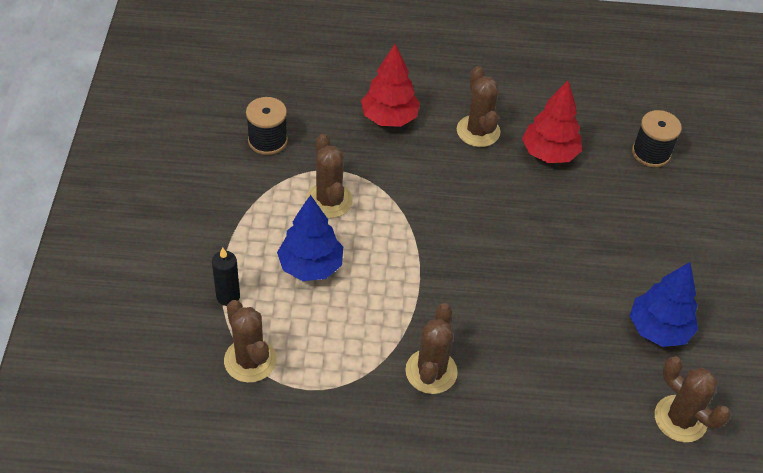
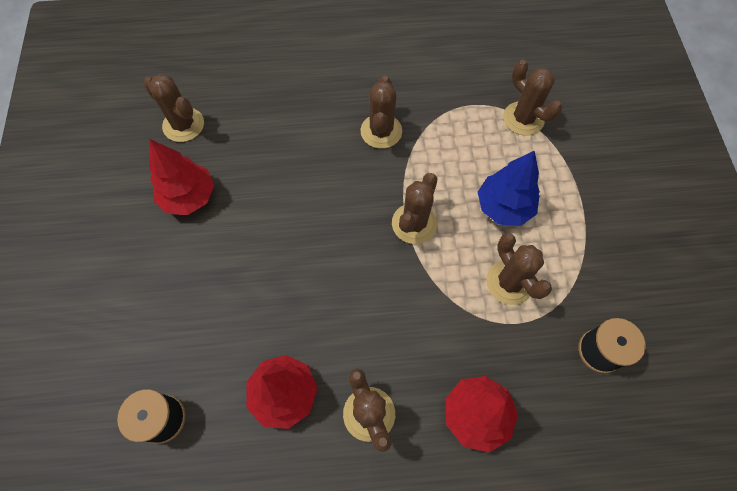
camera: 175 degrees right, 15 degrees up
black candle [212,247,240,306] -> none
blue tree [630,262,698,347] -> red tree [149,139,214,215]
none -> brown cactus [392,173,438,244]

